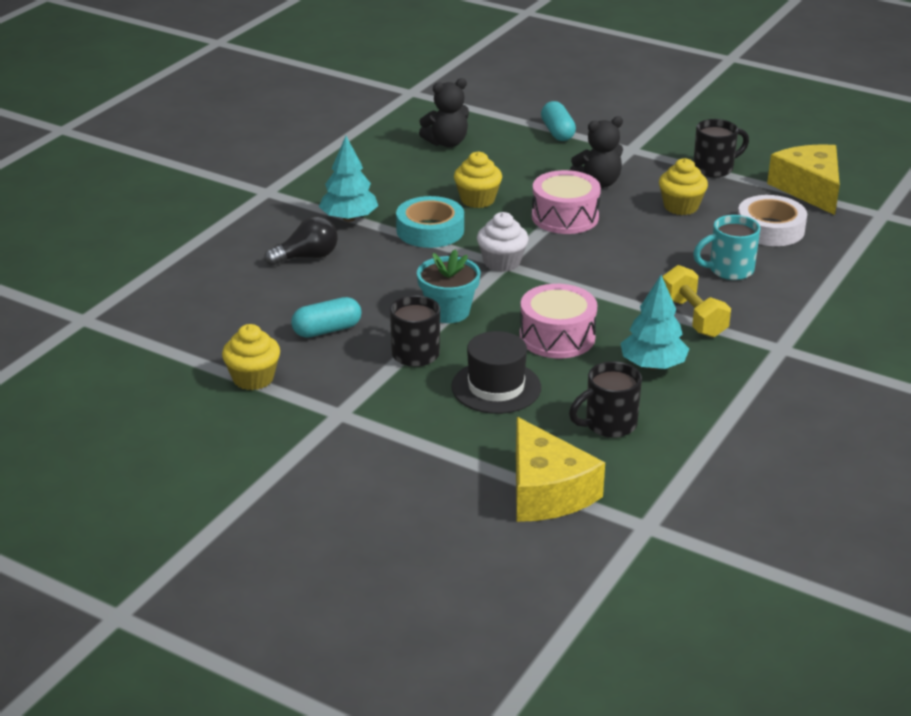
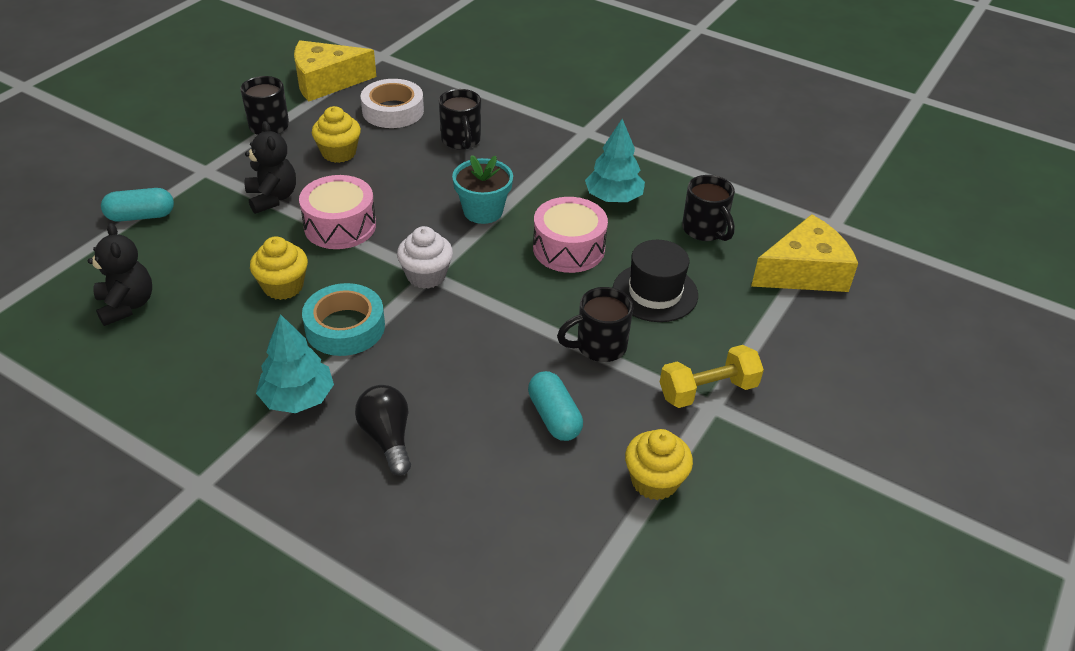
camera: 90 degrees left, 10 degrees up
turquoise flower pot [417,249,481,323] -> turquoise flower pot moved to [452,155,513,224]
yellow dumbbell [662,265,731,338] -> yellow dumbbell moved to [660,345,764,408]
turquoise mug [693,215,760,280] -> black mug [439,89,481,150]

